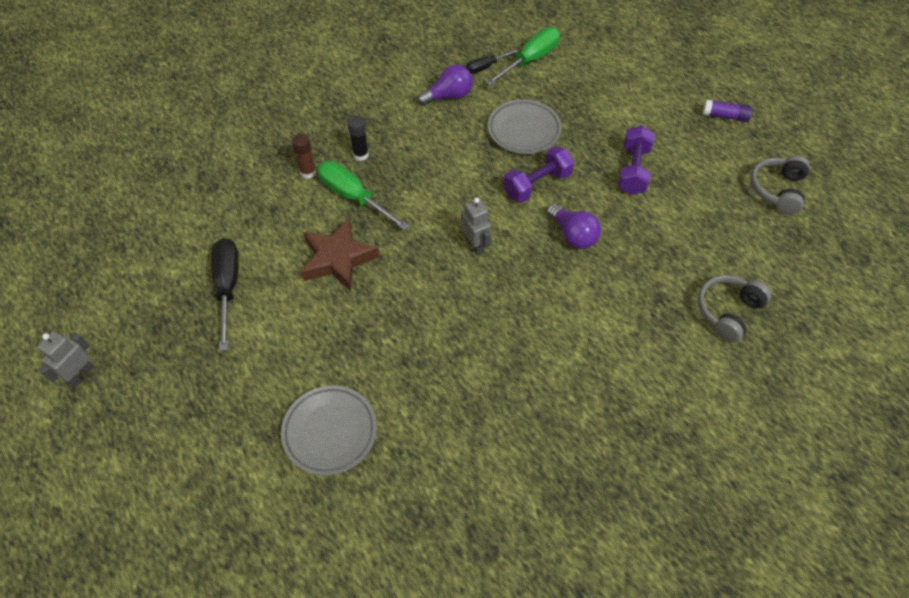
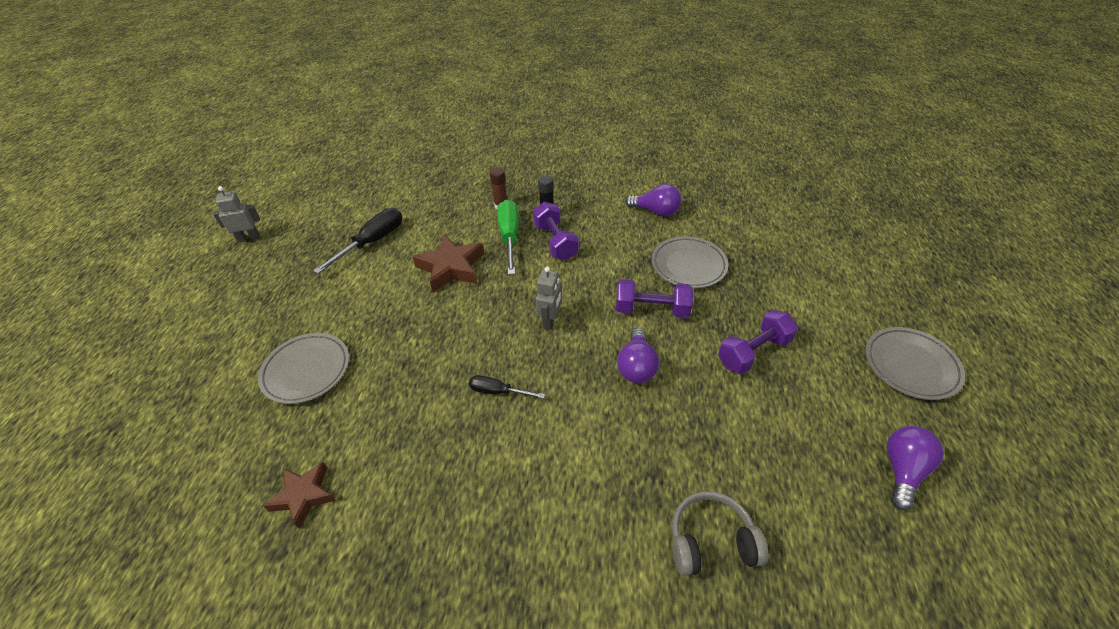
camera: 45 degrees right, 10 degrees down
black screwdriver [466,49,519,74] -> black screwdriver moved to [469,375,545,399]
green screwdriver [485,27,560,86] -> none
purple glue stick [703,100,753,122] -> grey plate [865,327,965,400]
grey headphones [750,156,810,214] -> purple light bulb [887,426,944,510]
none -> brown star [264,462,336,529]
none -> purple dumbbell [533,202,579,260]

